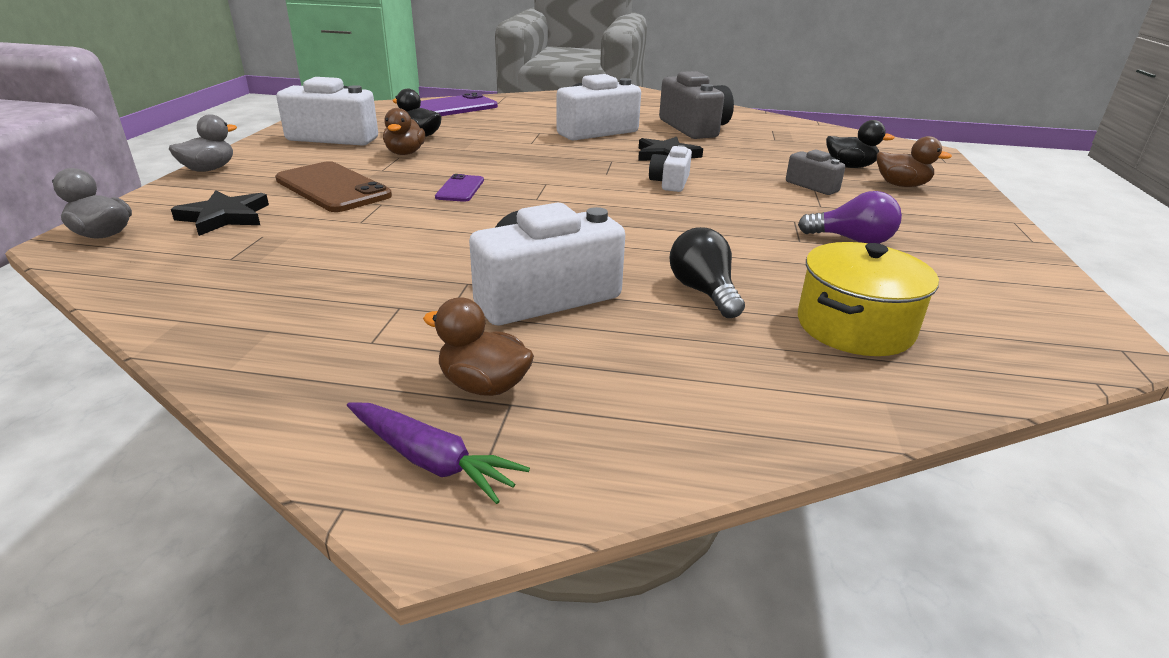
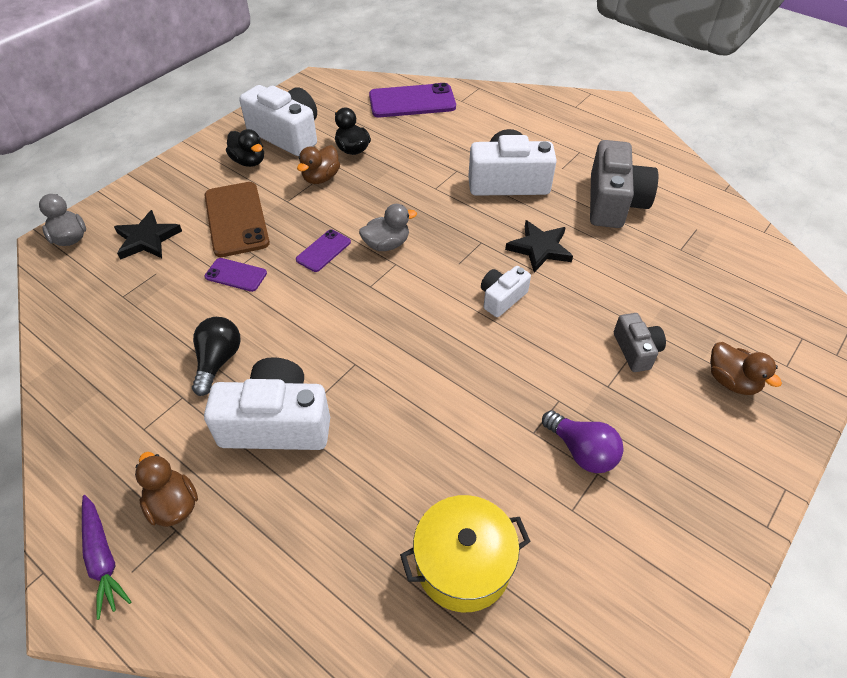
camera: 30 degrees right, 20 degrees up
grey duck [169,114,237,172] -> grey duck moved to [359,204,417,251]
black light bulb [669,227,745,318] -> black light bulb moved to [192,317,241,396]
black duck [826,120,895,168] -> black duck moved to [226,129,264,167]
none -> purple phone [204,258,267,292]

